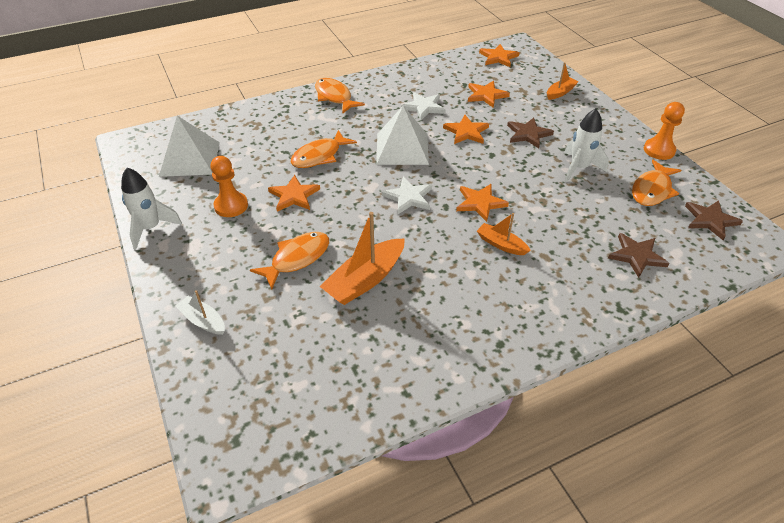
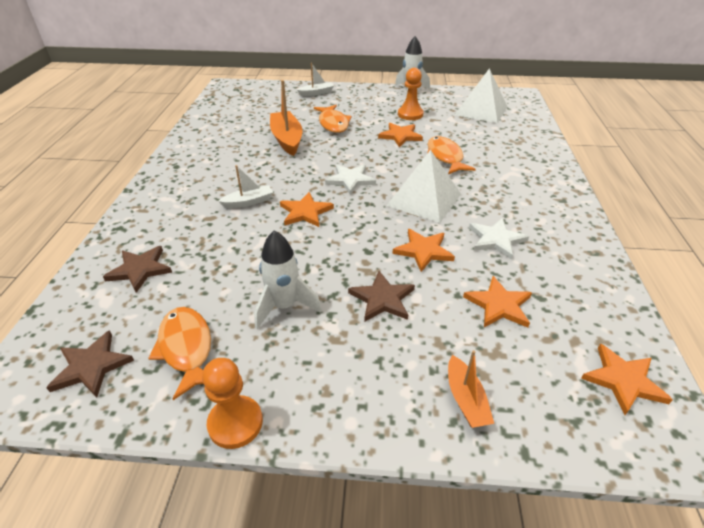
camera: 120 degrees right, 5 degrees down
orange fish [315,78,365,114] -> none
orange boat [477,213,531,255] -> white boat [218,165,273,208]

